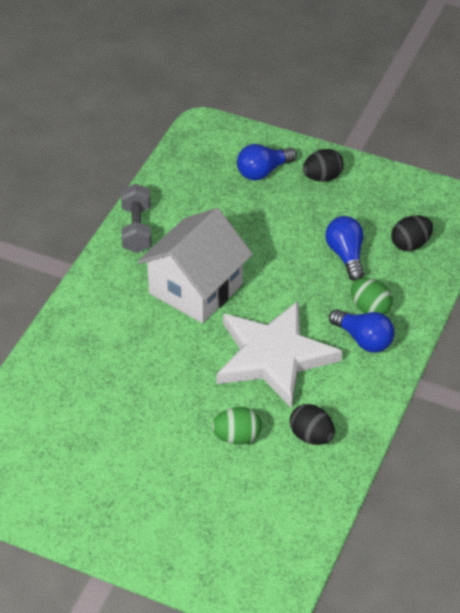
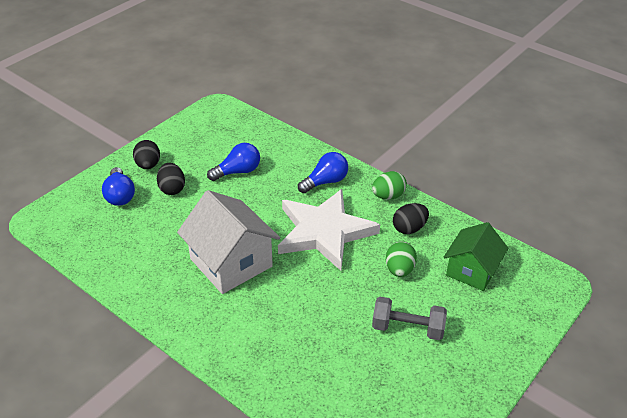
camera: 75 degrees left, 5 degrees down
grey dumbbell [121,183,152,253] -> grey dumbbell moved to [372,297,447,340]
blue light bulb [325,216,364,281] -> blue light bulb turned 150 degrees clockwise [207,143,260,181]
green egg [351,278,393,315] -> green egg moved to [372,171,407,200]
black egg [391,215,433,251] -> black egg moved to [157,163,185,195]
none -> green house [444,222,508,291]

